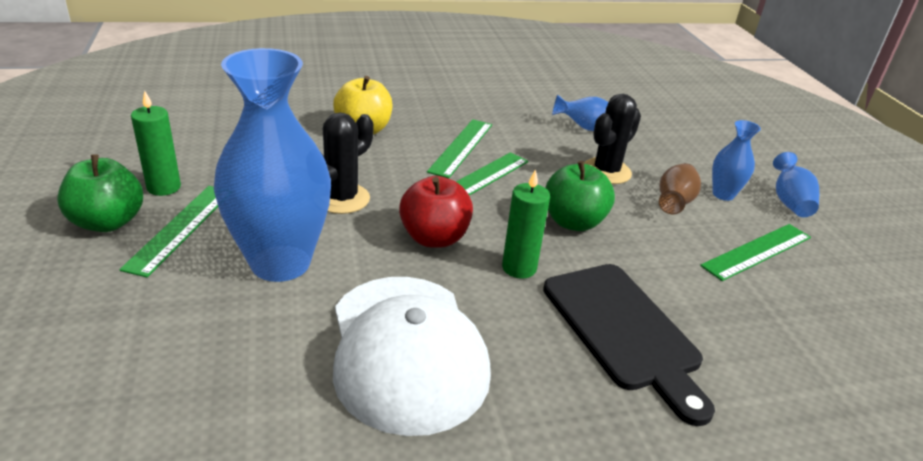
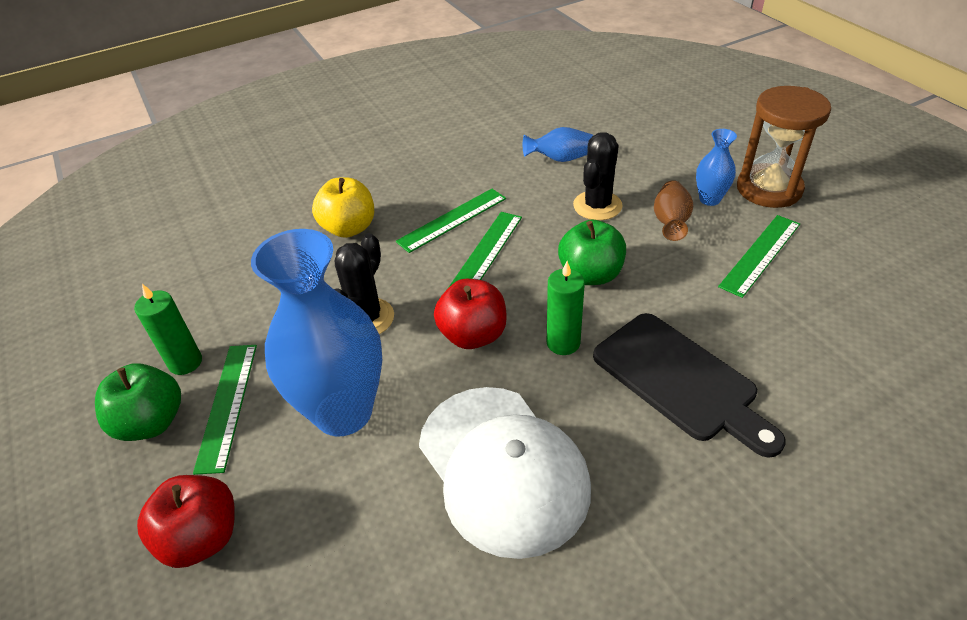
camera: 10 degrees left, 10 degrees up
green ruler [427,119,492,179] -> green ruler turned 45 degrees clockwise [396,189,506,253]
blue vase [773,152,819,217] -> brown hourglass [737,86,831,208]
none -> red apple [137,475,235,568]

